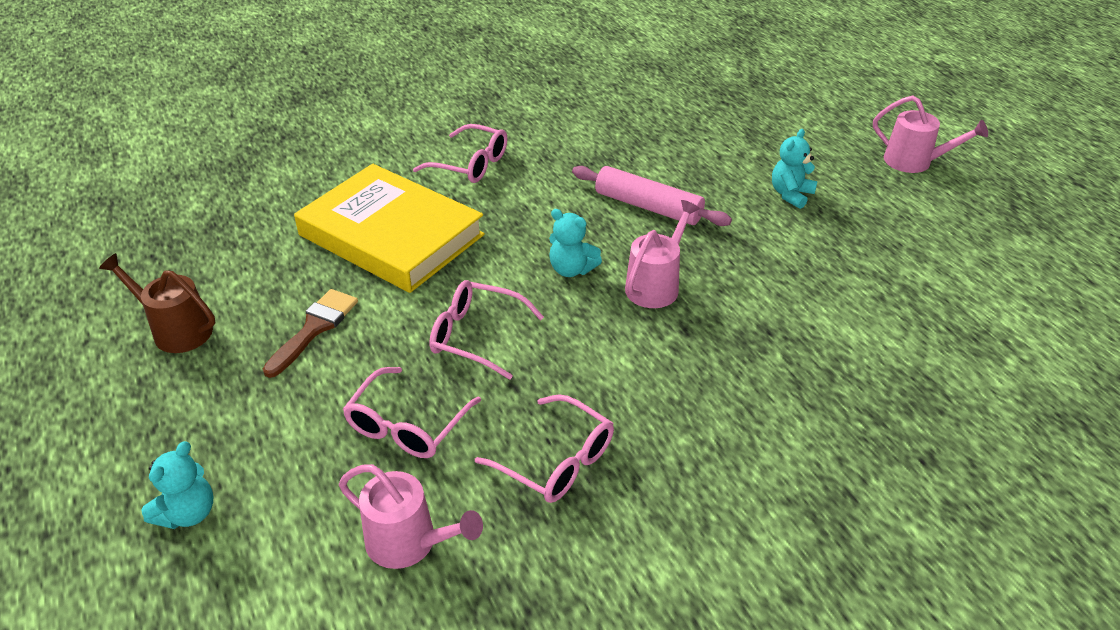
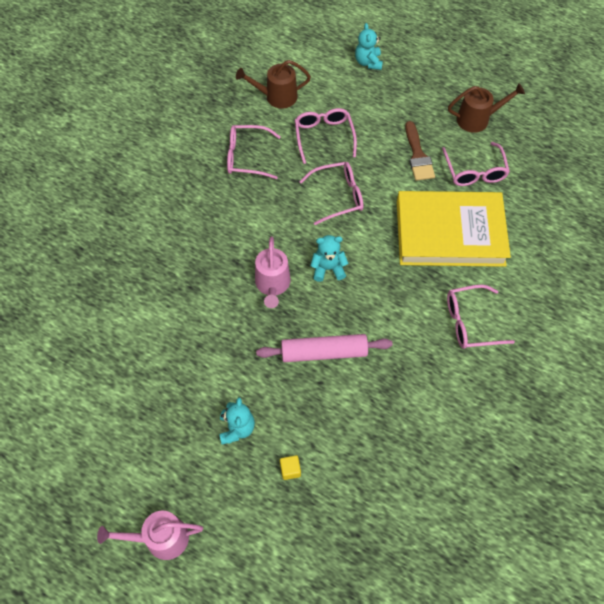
camera: 145 degrees right, 20 degrees up
pink watering can [339,464,483,569] -> brown watering can [236,60,311,108]
none -> yellow cube [280,455,301,480]
none -> pink glasses [442,142,510,186]

